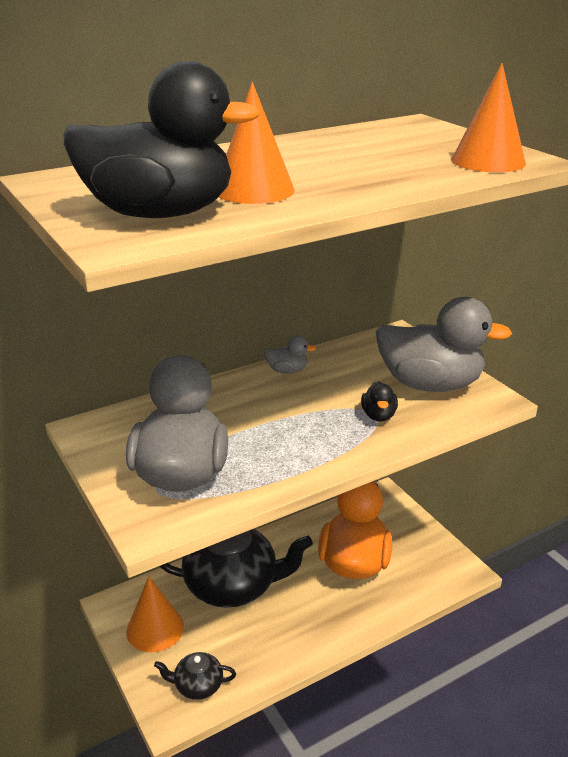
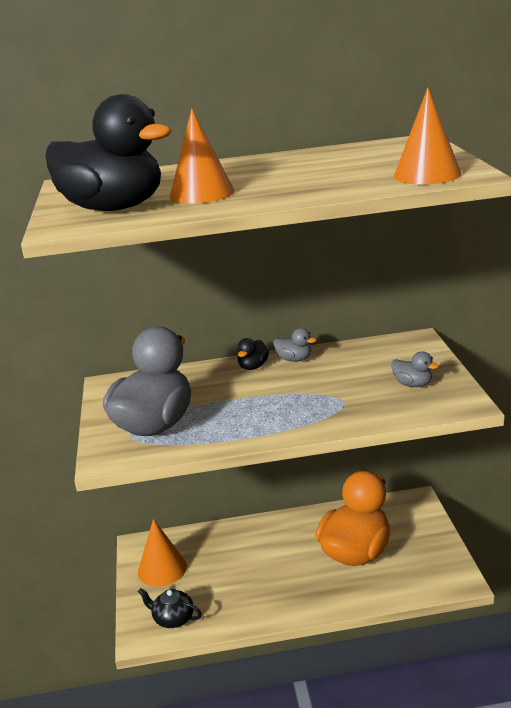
camera: 25 degrees right, 5 degrees down
black teapot [160,529,313,608] -> none
black duck [361,381,398,422] -> black duck moved to [237,338,269,370]
grey duck [376,297,512,392] -> grey duck [391,352,439,387], size x0.42

